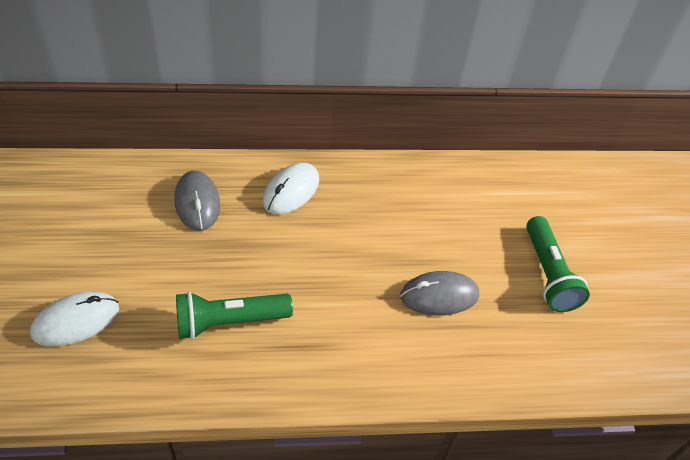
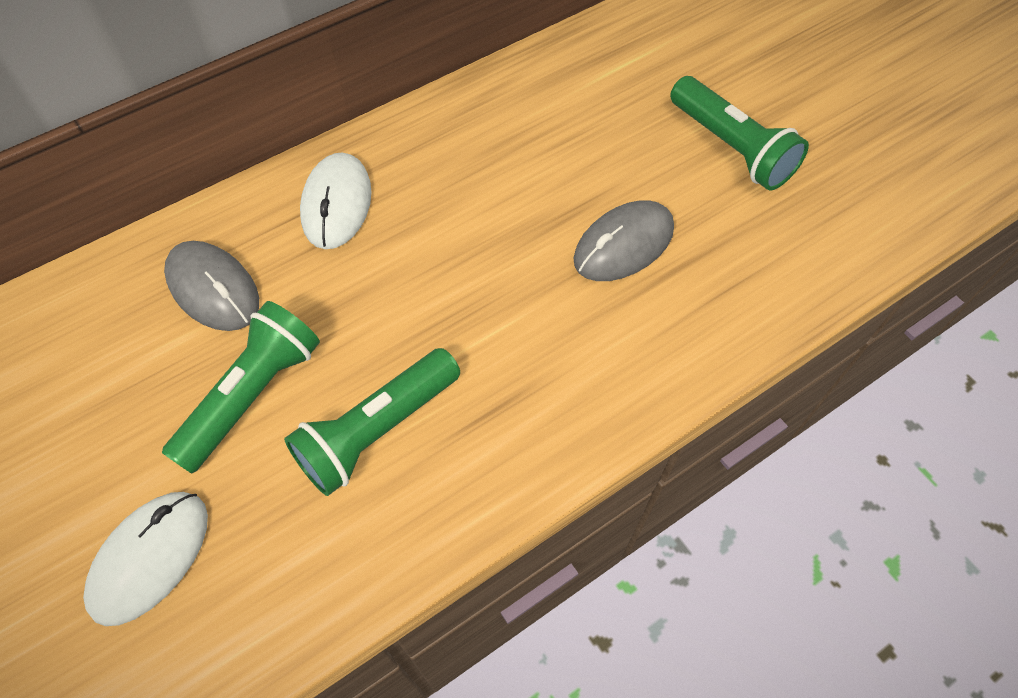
camera: 25 degrees left, 10 degrees up
none -> green flashlight [162,301,320,474]

